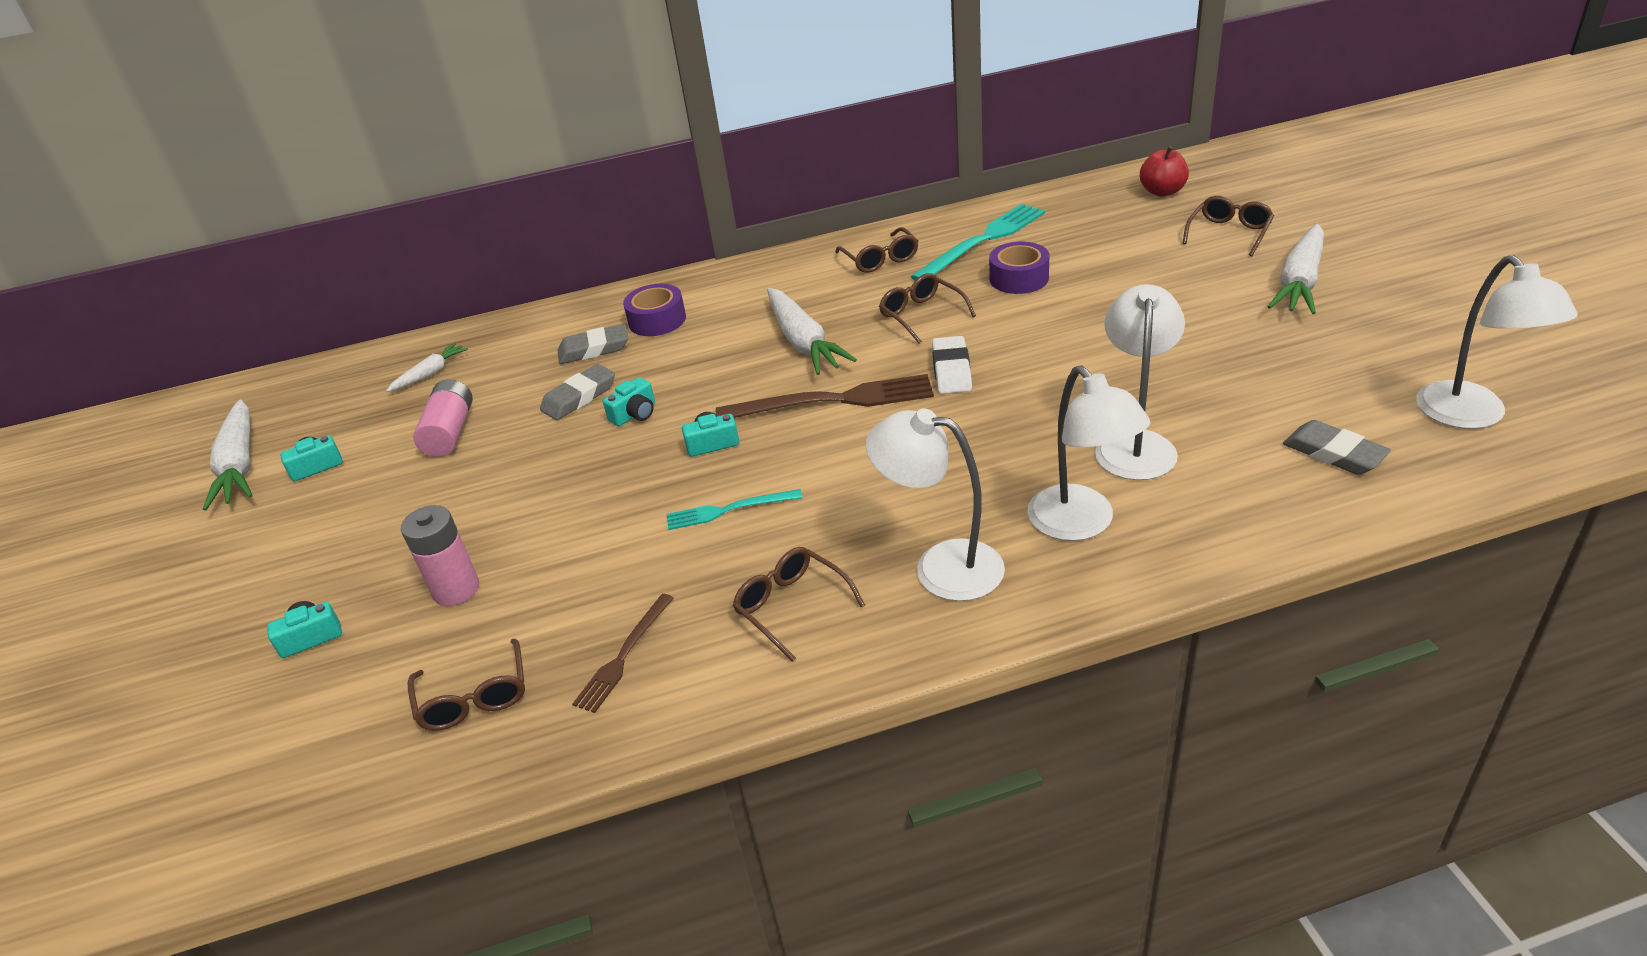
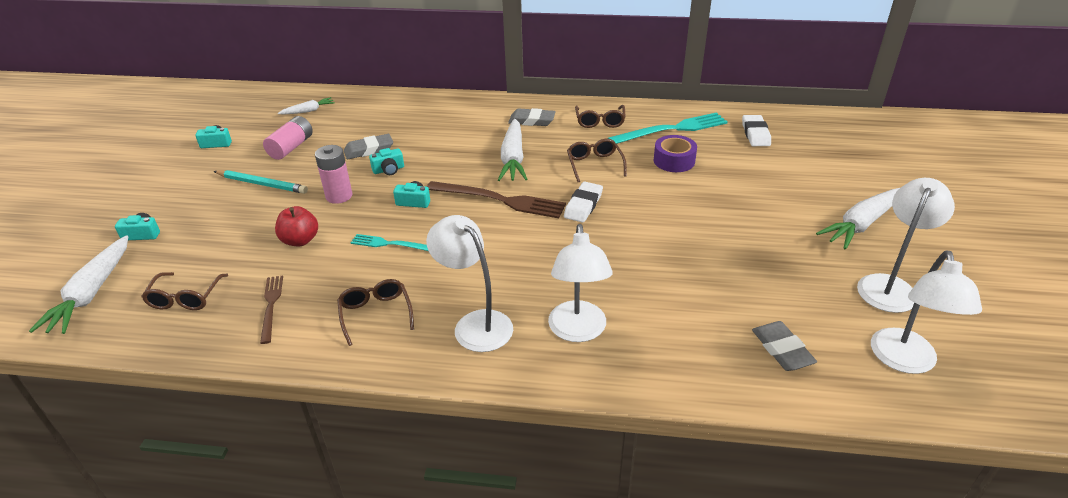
camera: 20 degrees right, 0 degrees up
white carrot [203,400,253,511] -> white carrot moved to [29,235,128,334]
pink battery [401,505,479,606] -> pink battery moved to [315,145,352,204]
grey eraser [557,324,628,364] -> grey eraser moved to [508,108,556,126]
brown fork [572,594,674,713] -> brown fork turned 120 degrees clockwise [260,275,283,344]
purple tape [623,284,686,336] -> none
white lamp [1095,284,1185,480] -> white lamp moved to [857,178,955,313]
red apple [1140,146,1189,197] -> red apple moved to [275,206,318,246]
brown glasses [1182,196,1274,256] -> none
none -> turquoise pencil [213,170,308,194]
none -> white eraser [742,115,771,146]

